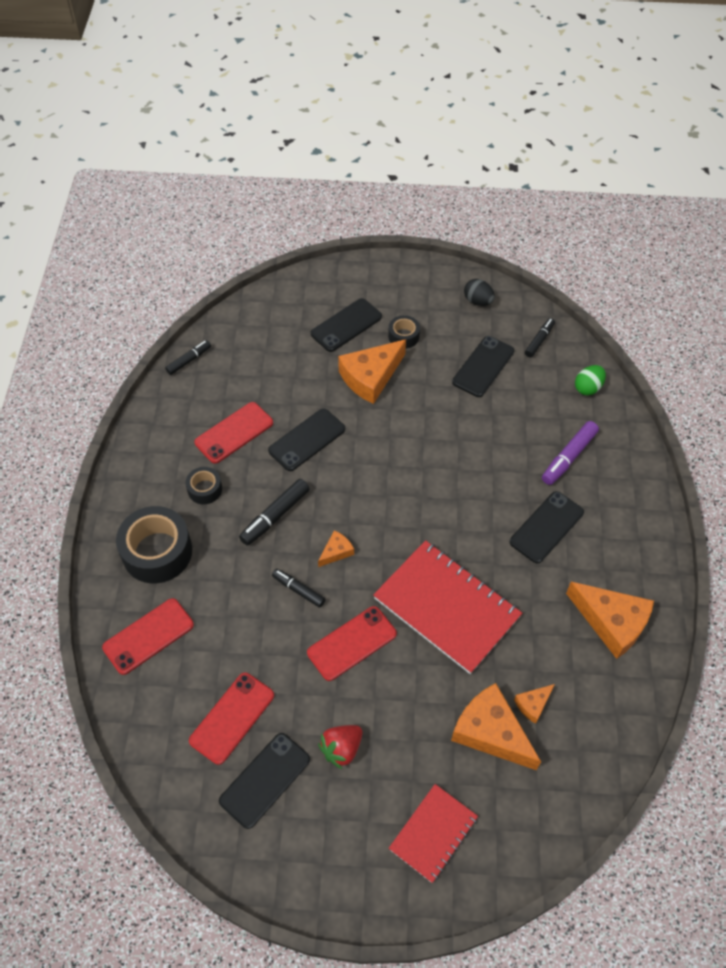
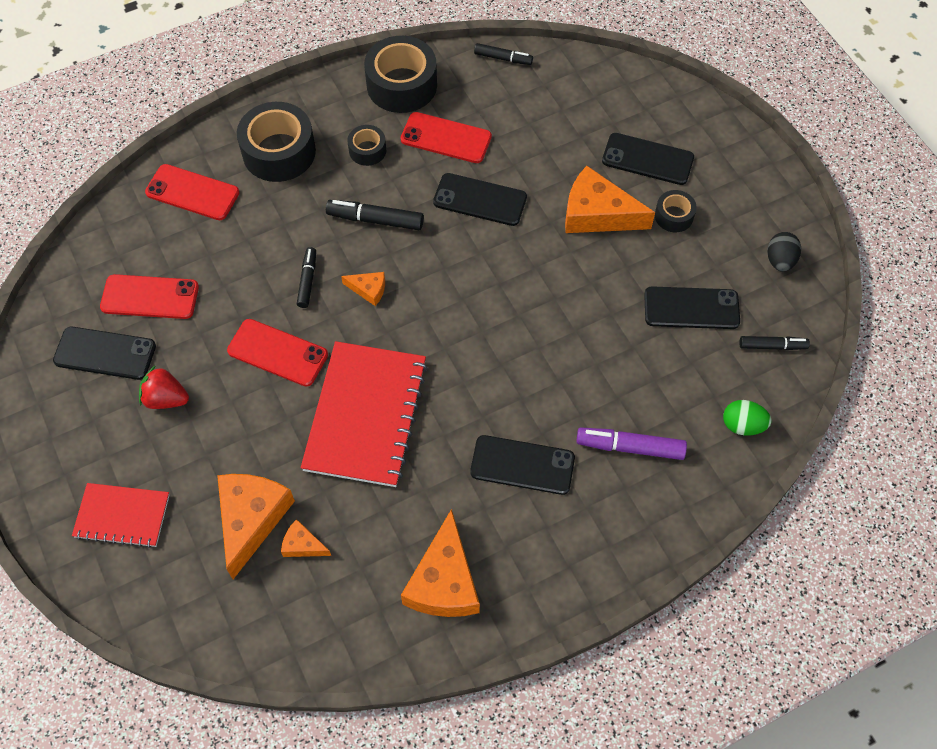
camera: 60 degrees right, 5 degrees up
none -> black tape [364,36,437,113]

